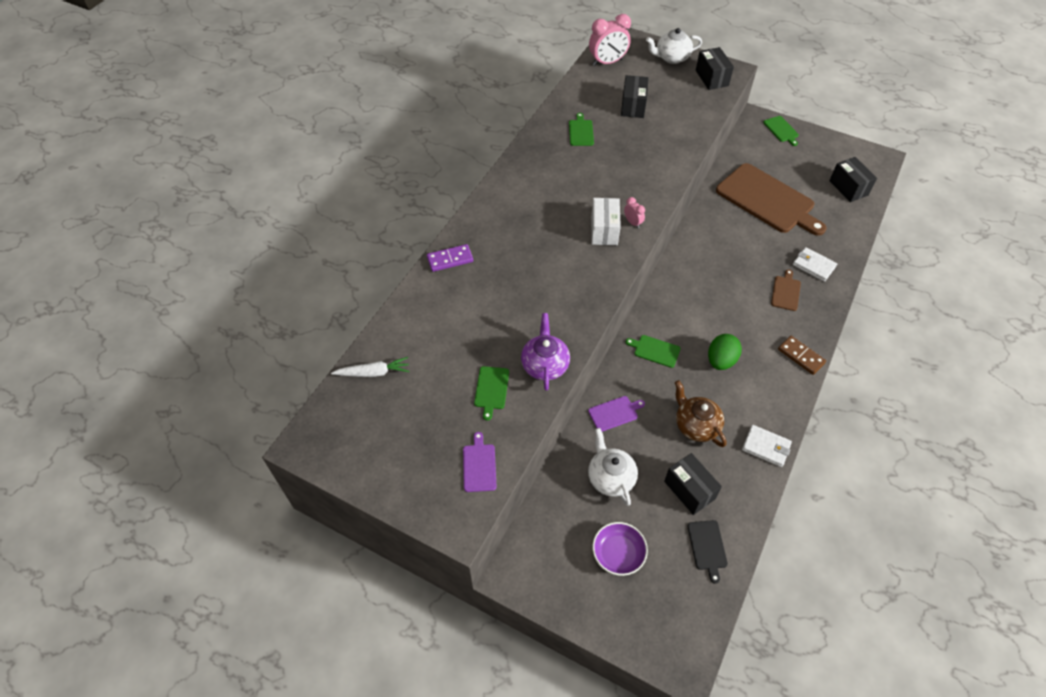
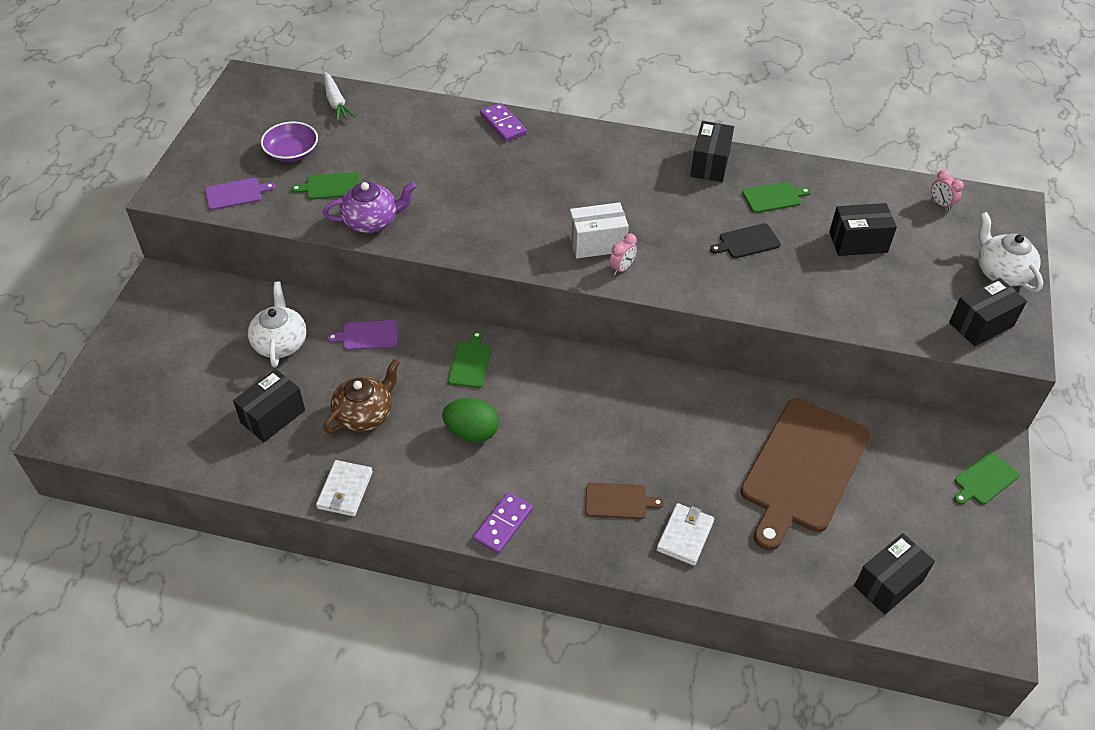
camera: 75 degrees right, 5 degrees down
purple cutting board [588,396,645,432] -> purple cutting board turned 120 degrees clockwise [327,320,398,350]
white teapot [588,428,638,506] -> white teapot turned 60 degrees counterclockwise [248,282,307,367]
pink clock [589,14,631,66] -> pink clock [931,170,964,211], size x0.49
purple bowl [592,522,648,576] -> purple bowl moved to [261,122,318,162]
black cutting board [687,520,728,584] -> black cutting board moved to [710,223,781,258]
brown domino [778,336,826,375] -> purple domino [473,492,533,554]
none -> black box [690,121,734,182]

